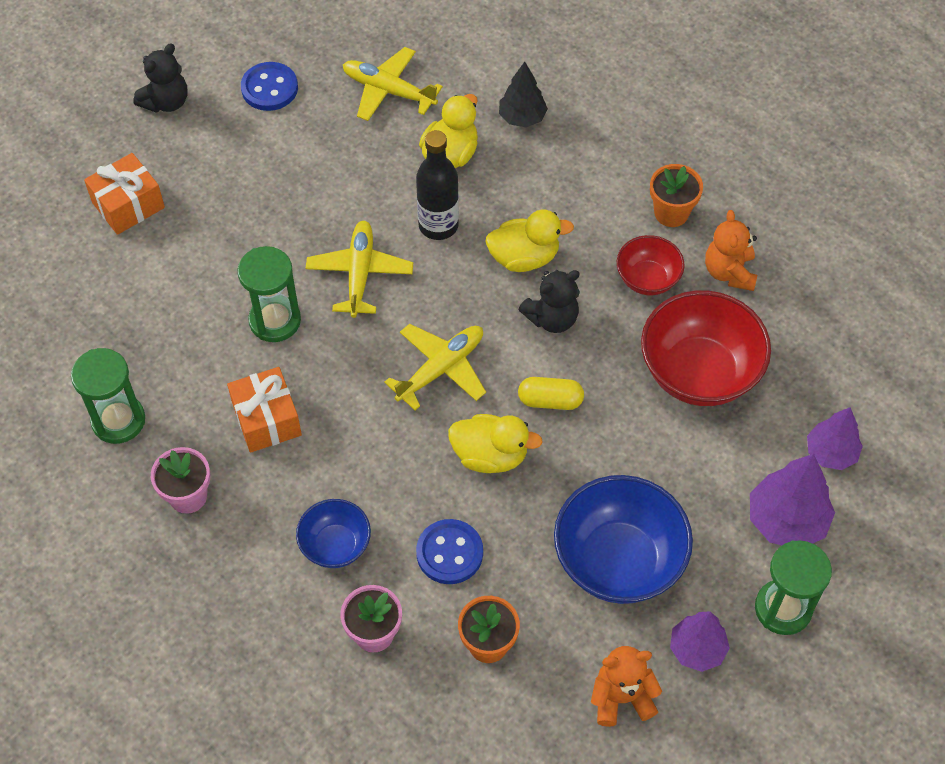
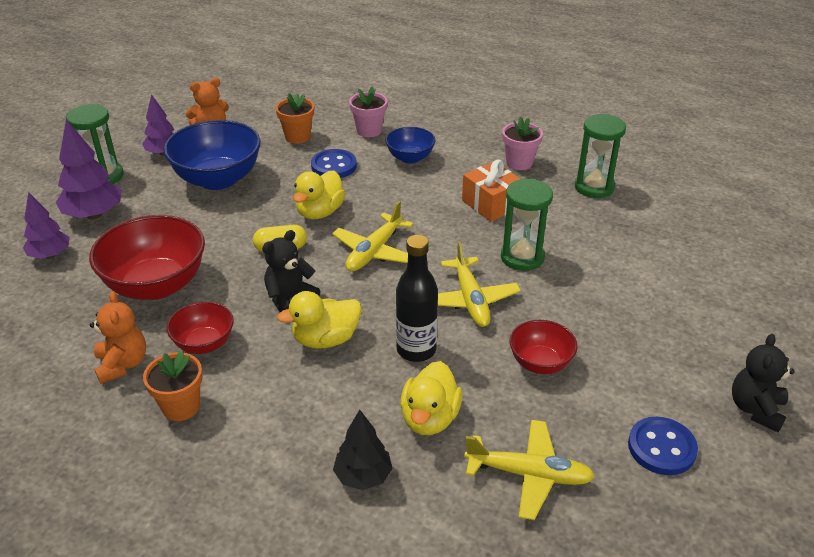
camera: 165 degrees right, 20 degrees down
orange gift [84,153,165,235] -> none
yellow duck [448,414,543,473] -> yellow duck turned 60 degrees counterclockwise [293,171,345,220]
none -> red bowl [510,320,578,374]

